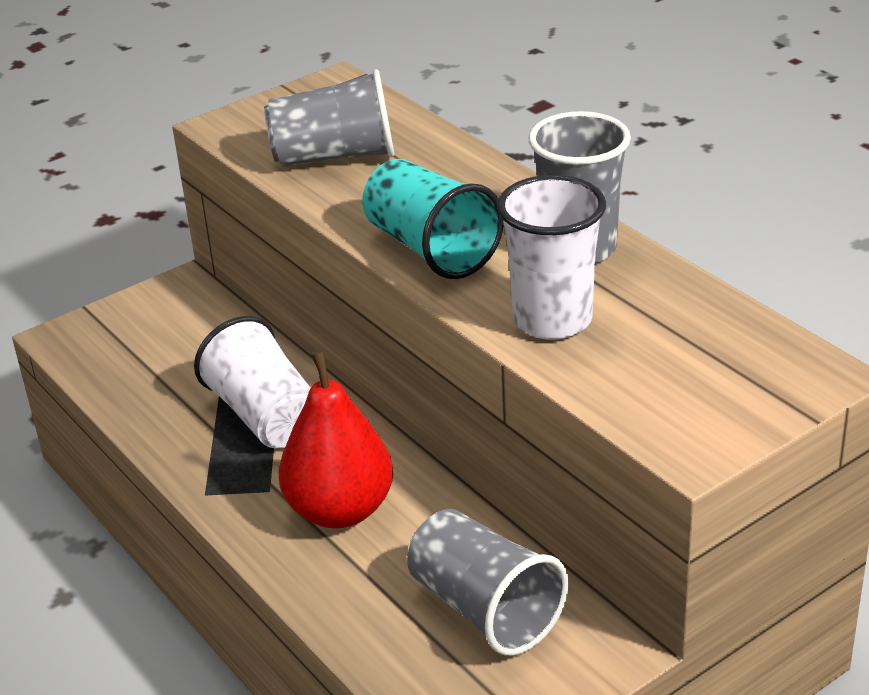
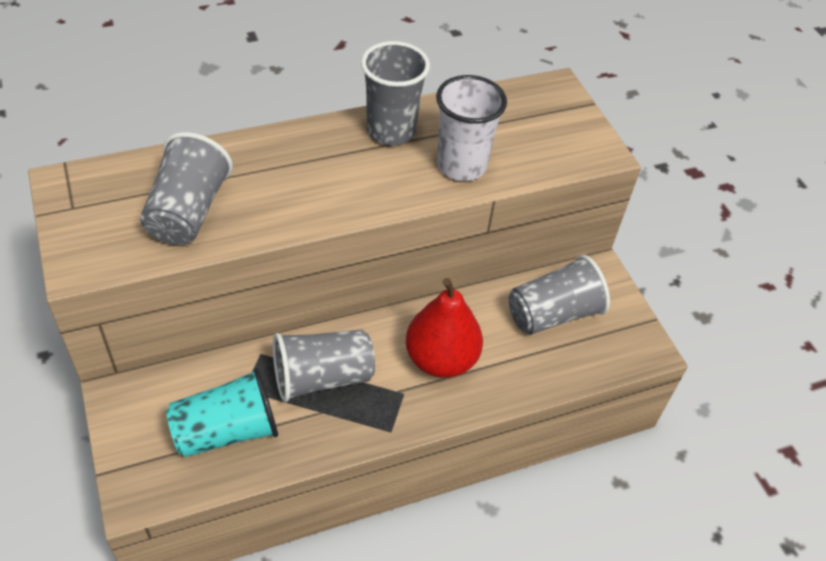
camera: 80 degrees left, 15 degrees up
white cup [194,316,311,448] -> grey cup [273,330,375,402]
turquoise cup [362,159,504,279] -> turquoise cup moved to [166,368,278,457]

